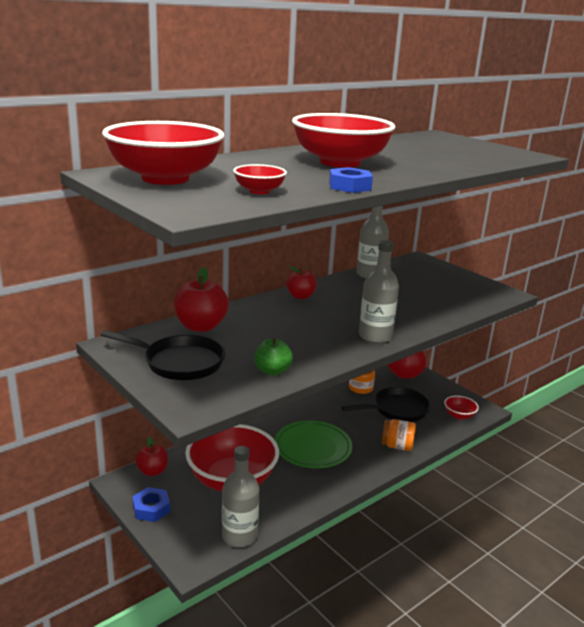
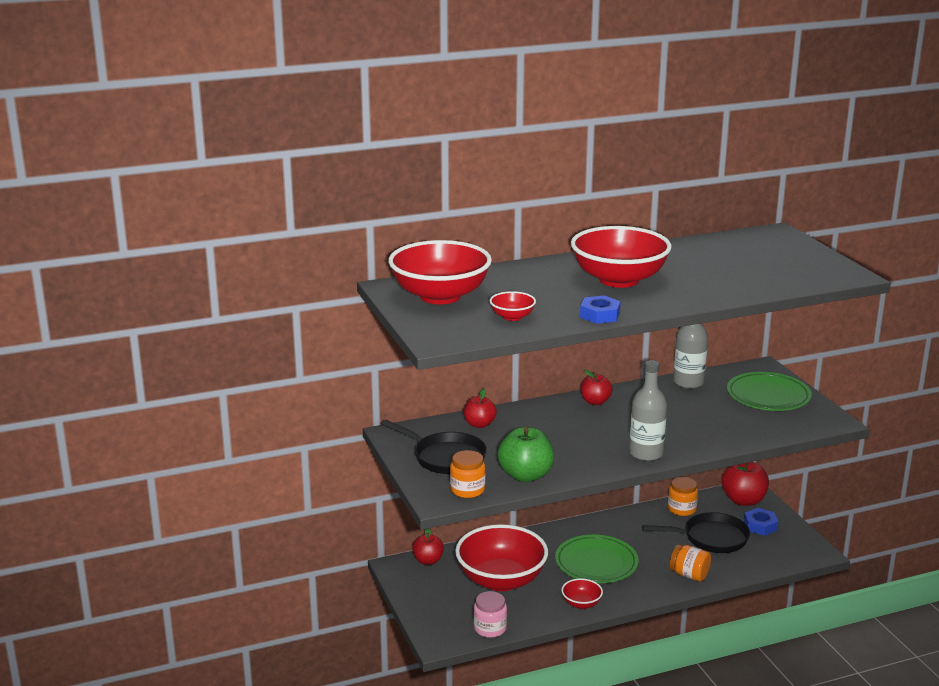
camera: 20 degrees right, 0 degrees up
blue nut [132,487,170,522] -> blue nut moved to [744,508,778,536]
red apple [174,267,229,332] -> red apple [464,389,497,428], size x0.63
grey bottle [222,446,259,547] -> pink jar [473,591,507,638]
green apple [254,338,293,376] -> green apple [497,427,554,482], size x1.59
red bowl [444,395,479,420] -> red bowl moved to [561,578,603,609]
none -> orange jar [450,450,485,498]
none -> green plate [727,372,812,411]

